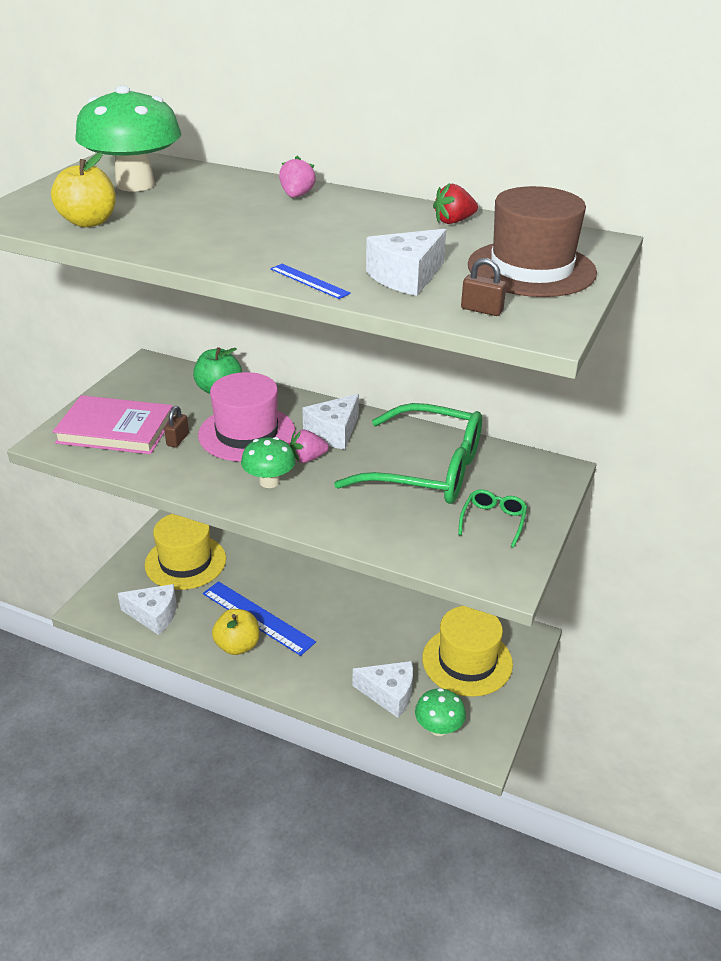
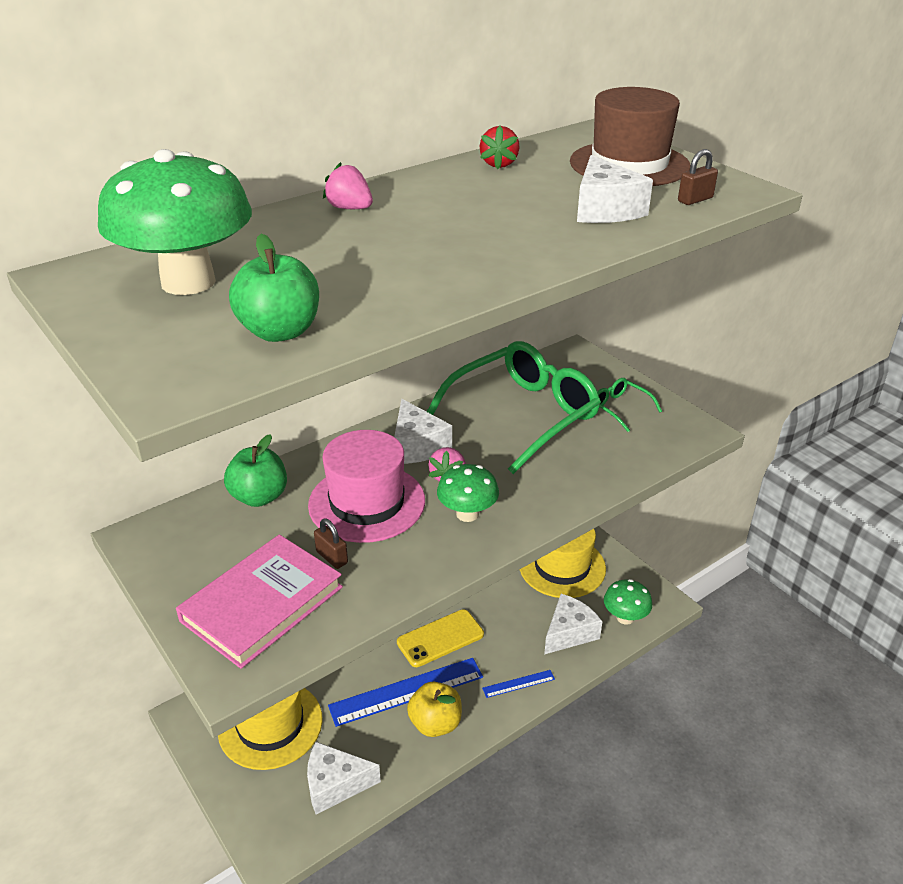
camera: 60 degrees left, 0 degrees up
yellow apple [51,152,116,227] -> green apple [229,234,319,342]
white cheese [118,584,176,635] -> white cheese turned 135 degrees counterclockwise [307,742,381,815]
blue ruler [270,264,351,299] -> blue ruler moved to [482,670,555,698]
none -> yellow phone [397,609,484,667]

